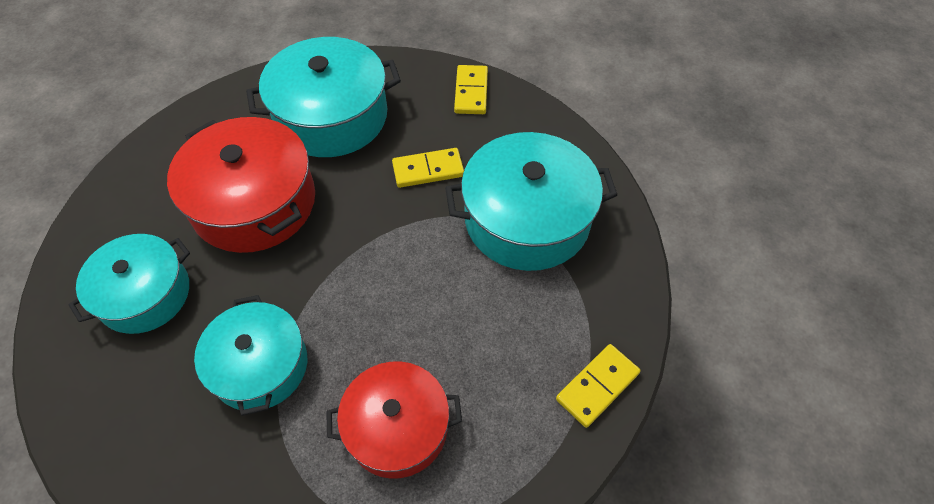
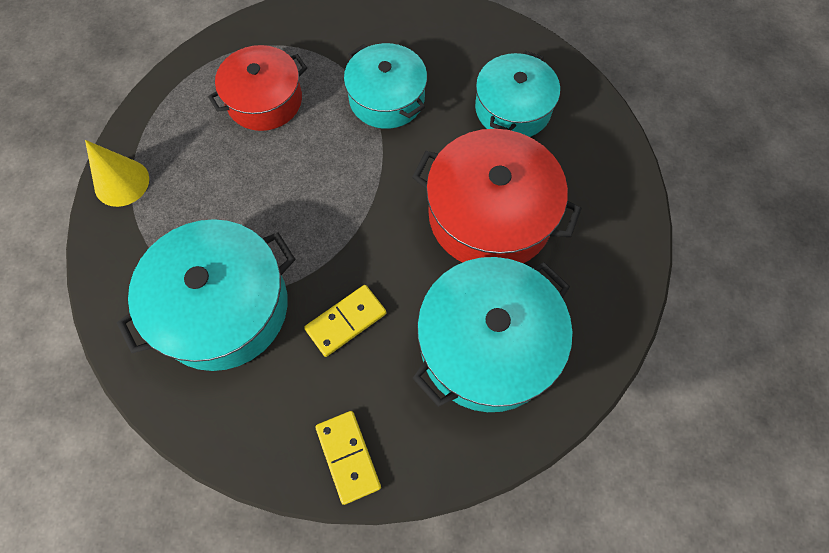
camera: 155 degrees right, 10 degrees up
yellow domino [556,344,640,428] -> yellow cone [85,140,149,207]

